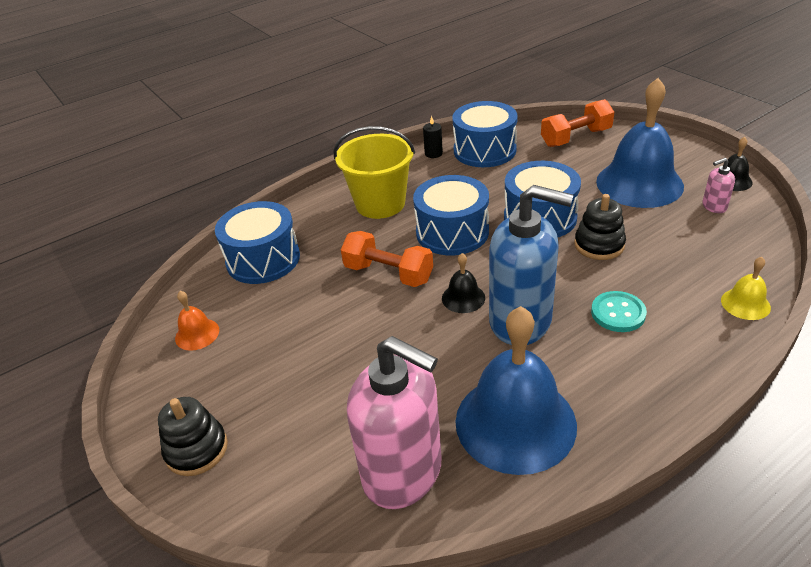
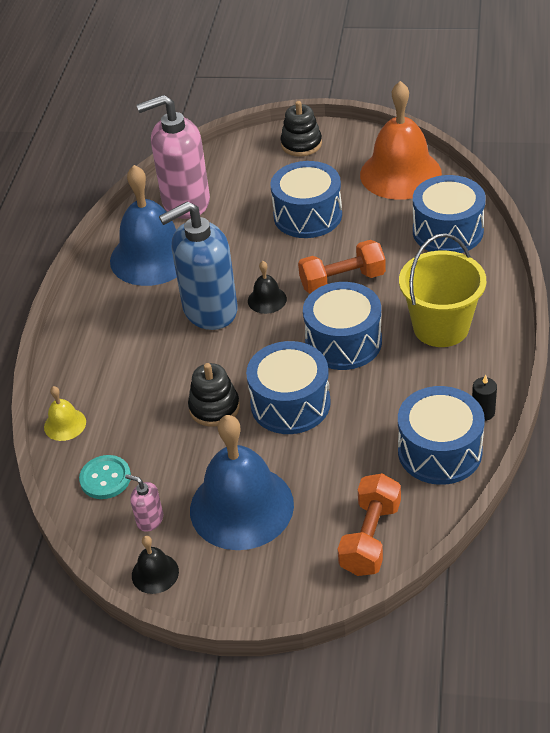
camera: 135 degrees right, 5 degrees up
orange bell [175,291,219,351] -> orange bell [360,81,442,200], size x2.28
turquoise button [591,291,647,332] -> turquoise button moved to [79,455,131,499]
pink soap dispenser [702,158,735,213] -> pink soap dispenser turned 90 degrees counterclockwise [125,474,163,532]
none -> blue drum [270,161,342,238]

